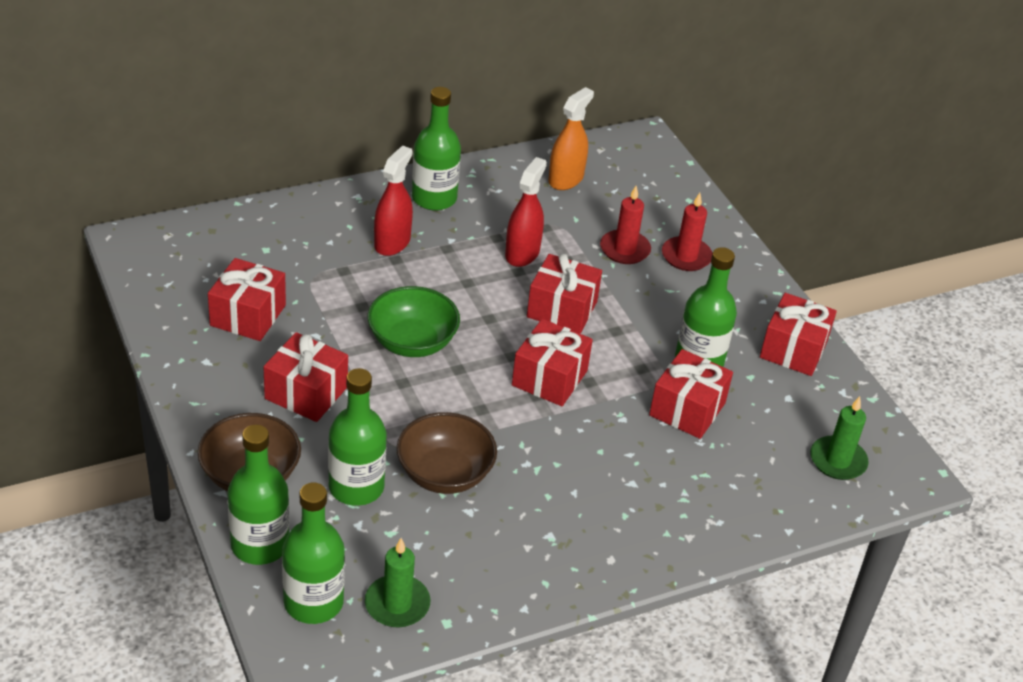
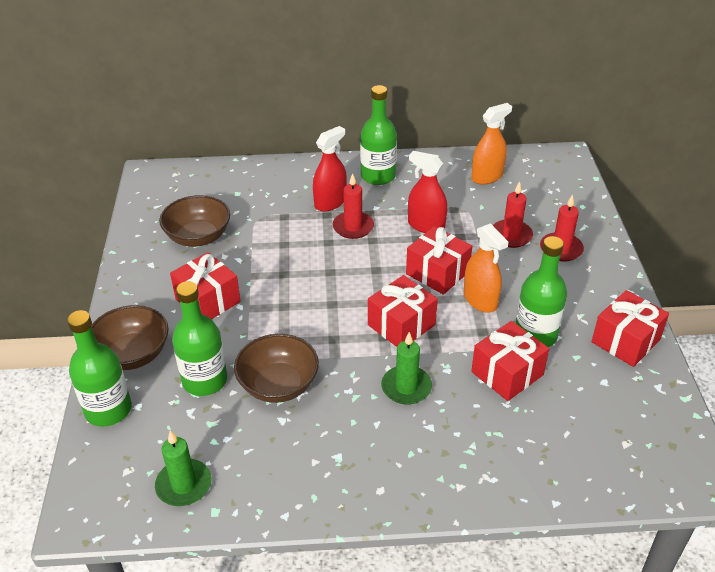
camera: 25 degrees right, 0 degrees up
red gift [208,258,286,341] -> brown bowl [159,195,230,247]
green bottle [282,482,345,624] -> none
green bowl [368,286,460,357] -> none
red spray bottle [505,157,547,267] -> red spray bottle turned 105 degrees counterclockwise [408,151,447,233]
green candle [810,396,869,480] -> green candle moved to [381,332,432,405]
none -> red candle [332,173,374,239]
none -> orange spray bottle [464,223,508,313]

